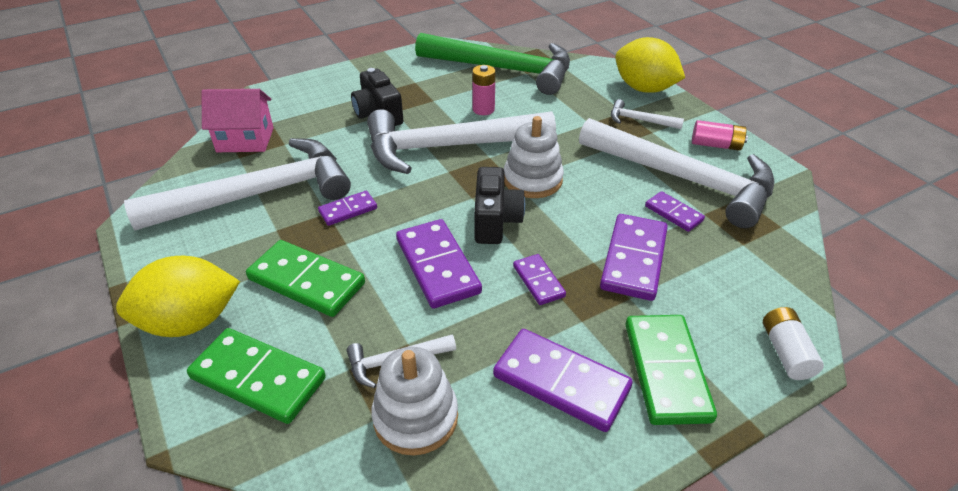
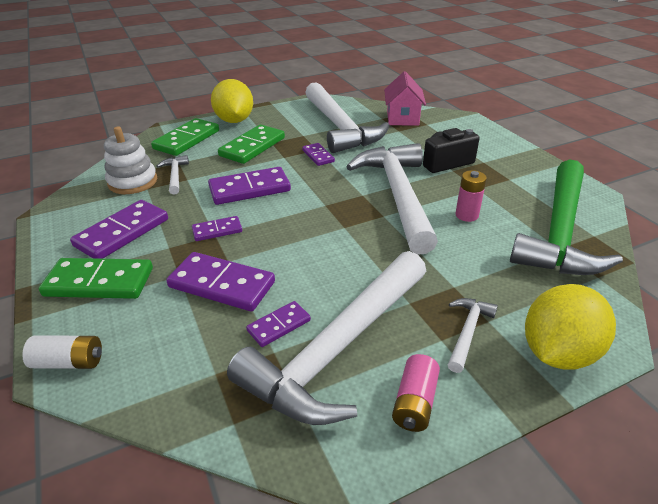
camera: 95 degrees right, 5 degrees down
black camera [474,167,525,244] -> none
white stacking toy [504,116,564,198] -> none

